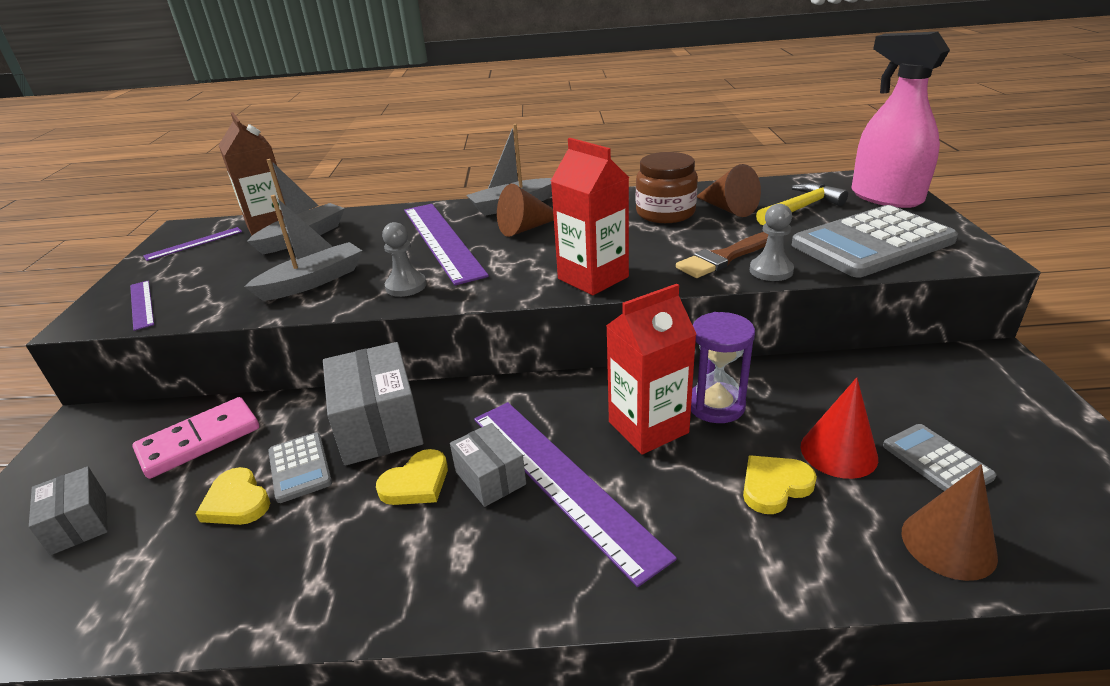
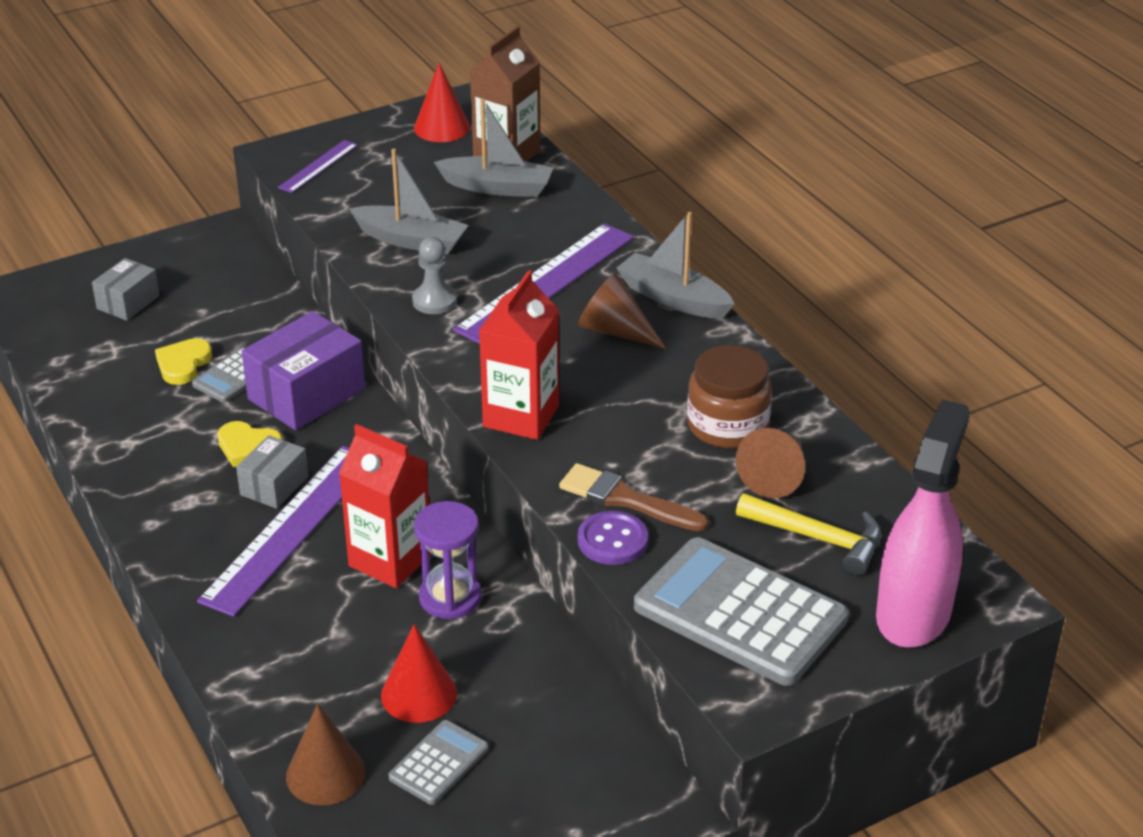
camera: 60 degrees right, 5 degrees up
pink domino [132,397,259,479] -> none
purple ruler [143,227,242,261] -> red cone [414,63,470,142]
grey box [323,342,424,466] -> purple box [241,311,365,430]
yellow heart [743,455,817,514] -> none
grey pawn [750,204,794,281] -> purple button [578,511,648,565]

